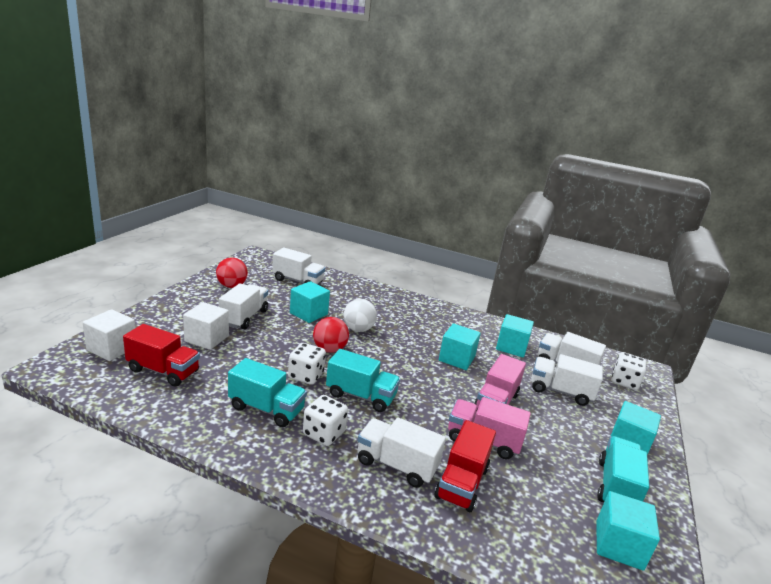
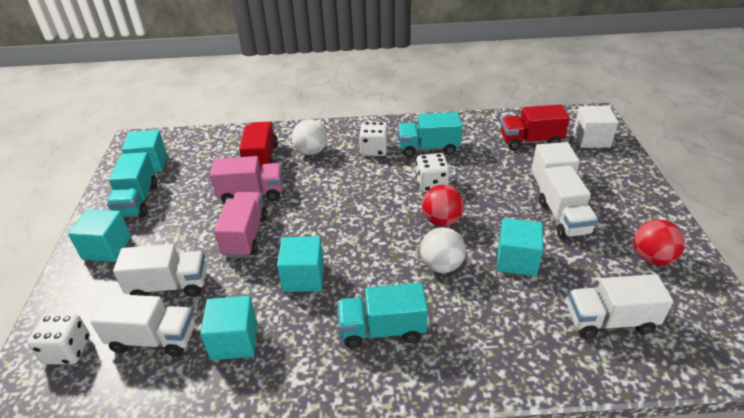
camera: 160 degrees right, 15 degrees up
turquoise truck [326,349,400,412] -> turquoise truck moved to [337,283,428,348]
white truck [357,417,446,488] -> white ball [292,119,327,155]

